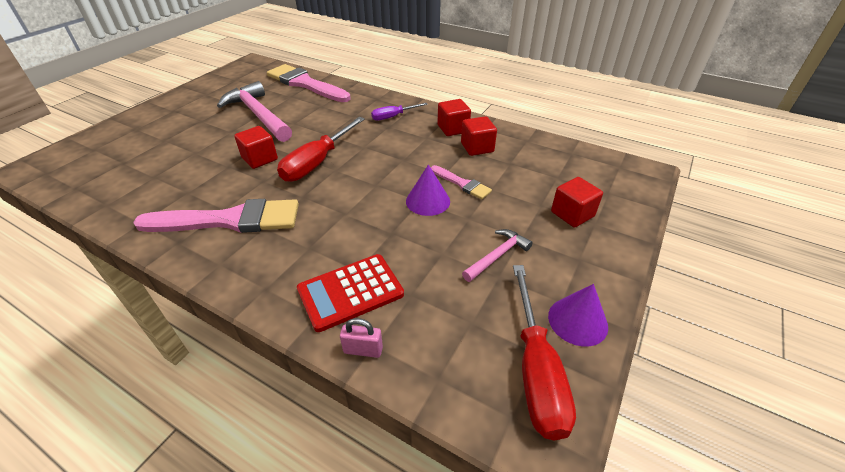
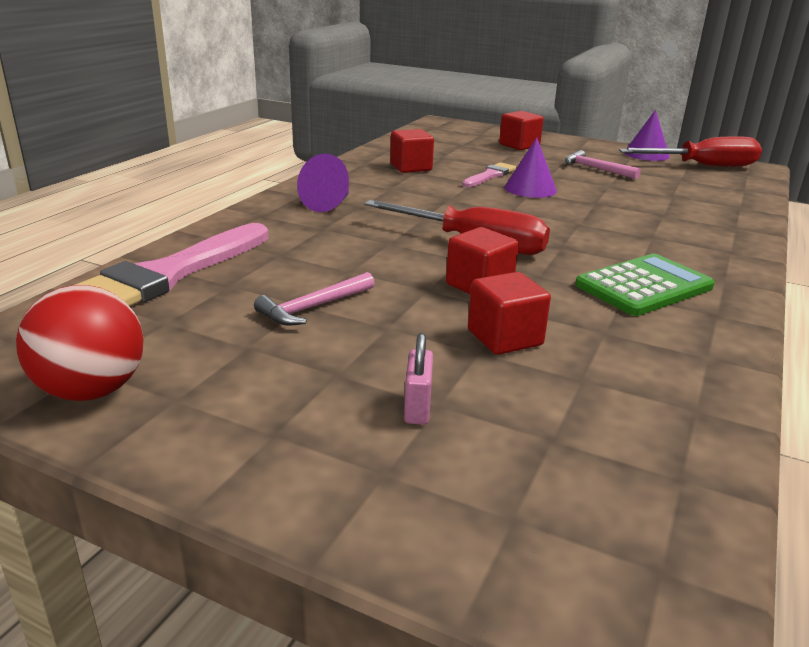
camera: 95 degrees left, 15 degrees down
pink brush [133,199,299,233] -> green calculator [575,254,715,316]
pink hammer [217,81,292,142] -> pink hammer [254,272,375,325], size x0.51
red calculator [297,254,404,332] -> none
pink padlock [340,318,383,358] -> pink padlock moved to [404,333,433,425]
purple screwdriver [371,103,428,121] -> purple cone [297,154,349,212]
red cube [437,99,471,136] -> red cube moved to [468,272,551,355]
none -> red ball [16,285,143,401]

